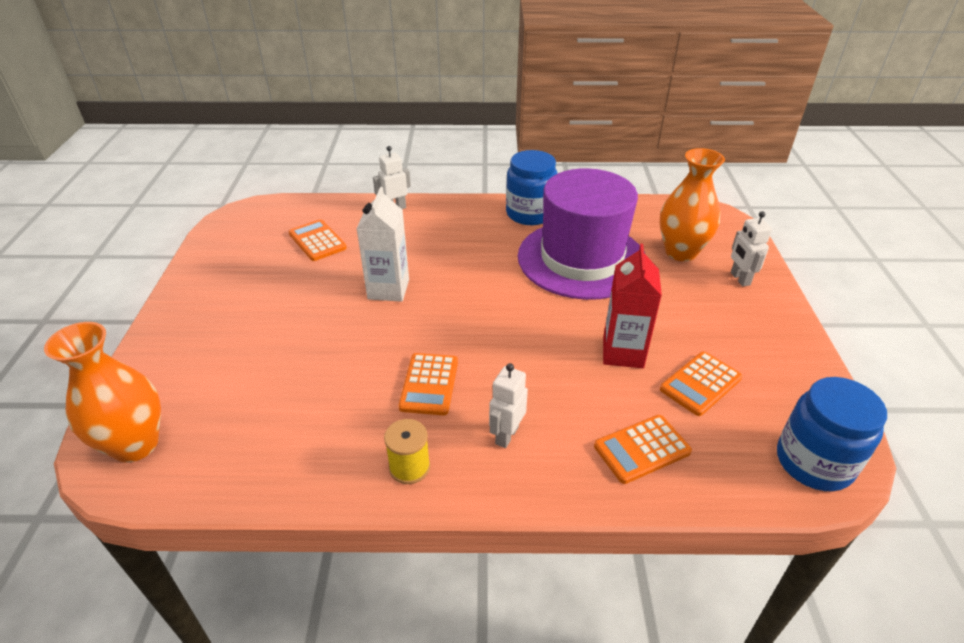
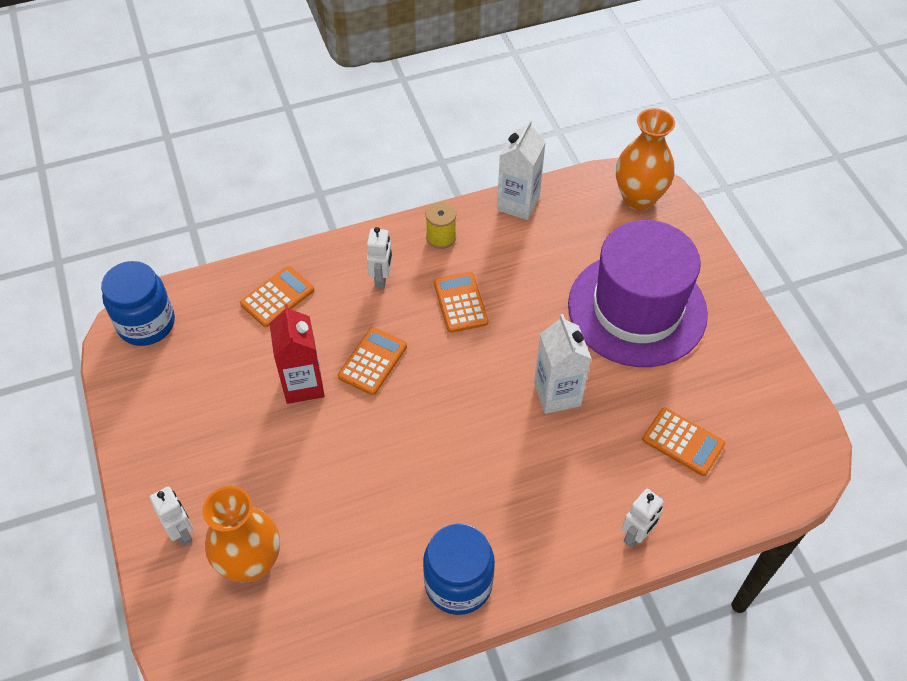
camera: 160 degrees right, 15 degrees up
purple hat [518,168,645,300] -> purple hat moved to [568,220,708,367]
orange calculator [660,352,742,416] -> orange calculator moved to [338,327,407,395]
none -> white carton [497,119,546,220]

